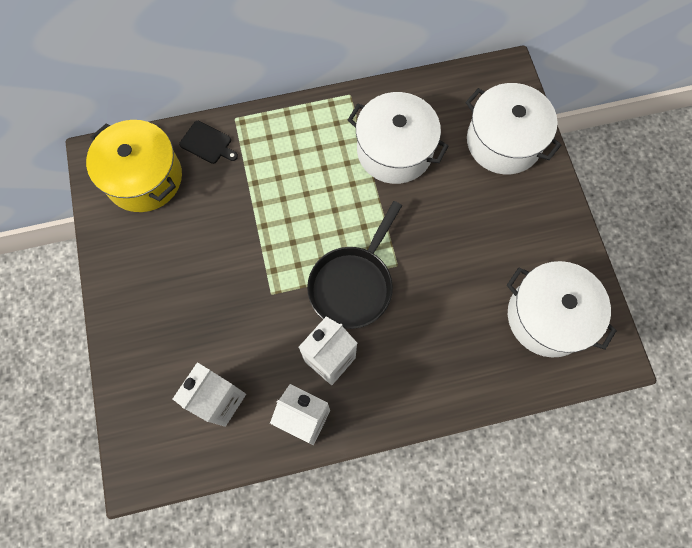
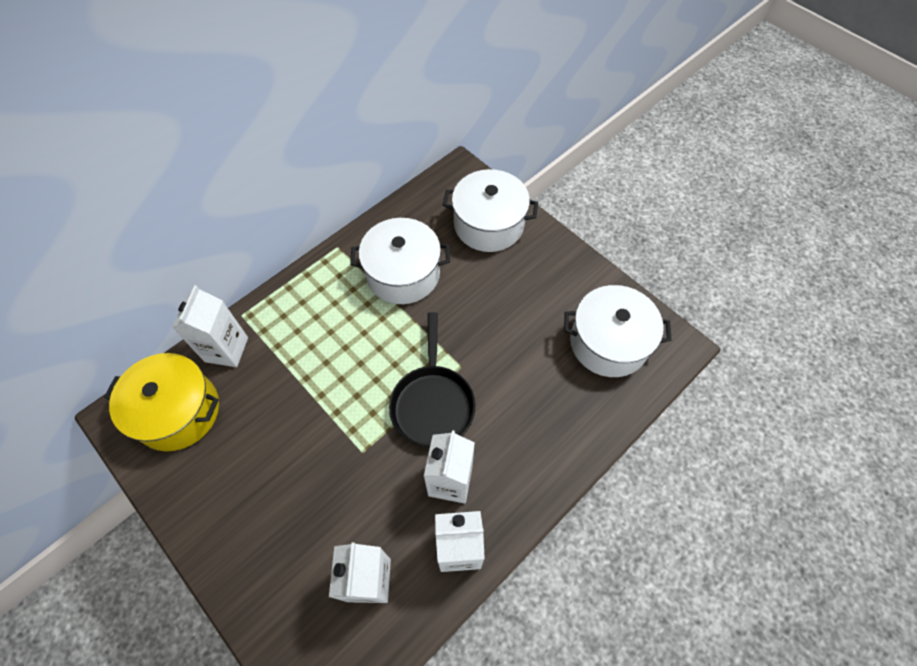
camera: 30 degrees left, 10 degrees down
black cutting board [179,121,238,164] -> white carton [172,285,248,367]

